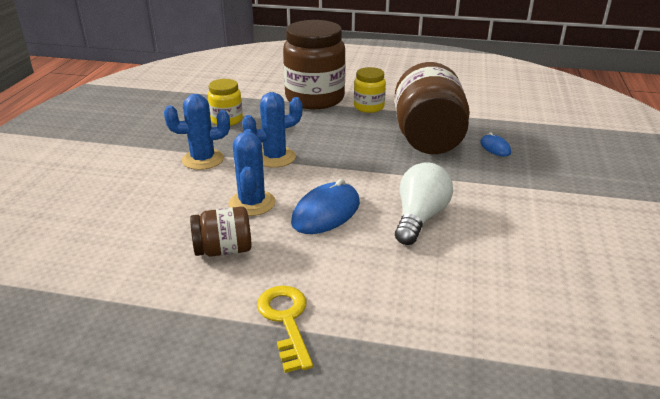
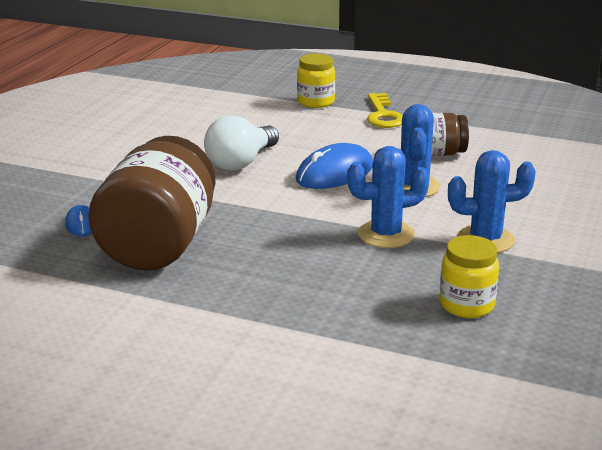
camera: 170 degrees left, 5 degrees down
brown jar [283,20,346,109] -> none
yellow jar [354,67,386,113] -> yellow jar moved to [297,54,335,108]

